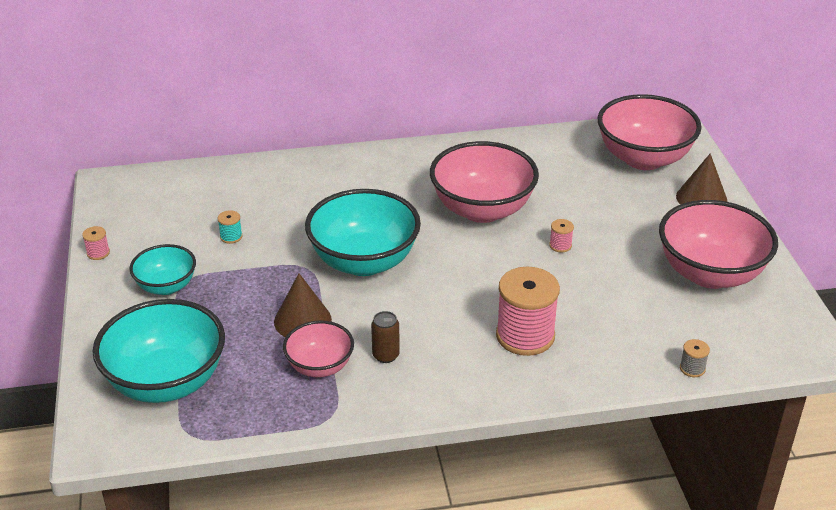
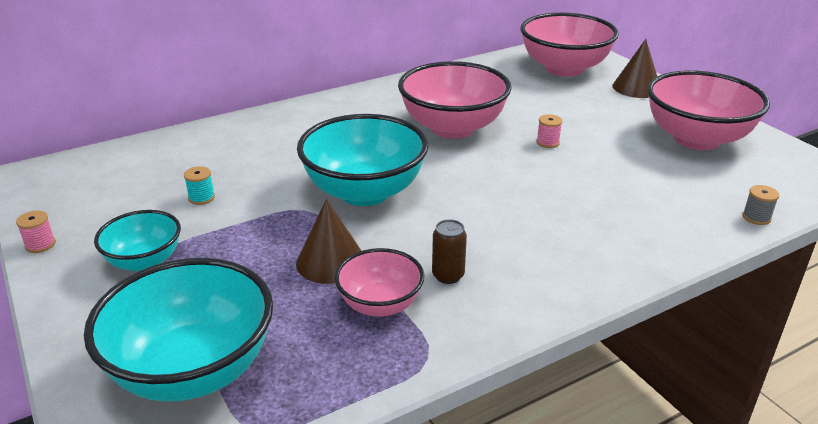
camera: 20 degrees left, 5 degrees down
pink spool [496,267,560,356] -> none

